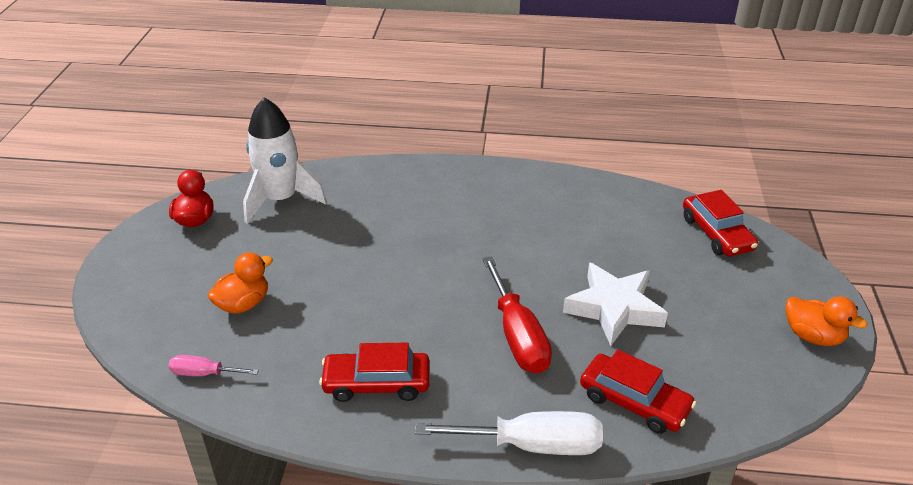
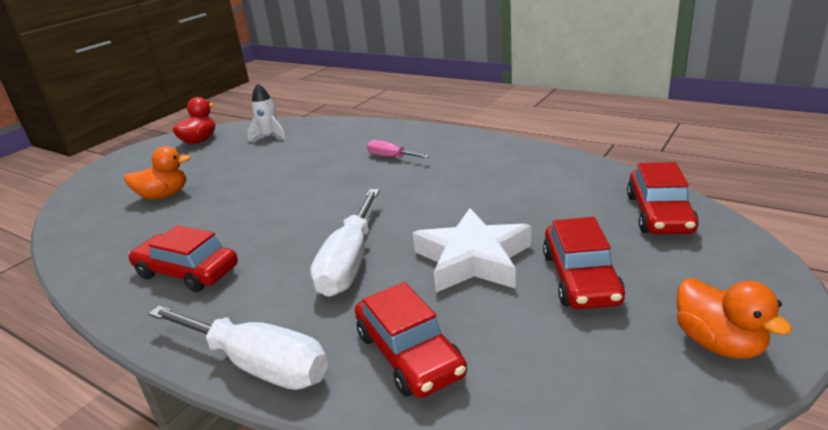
camera: 30 degrees right, 10 degrees down
pink screwdriver [168,355,259,376] -> pink screwdriver moved to [367,140,429,158]
white rocket [243,97,327,224] -> white rocket [247,83,286,142], size x0.53
red screwdriver [482,256,552,374] -> white screwdriver [310,189,380,297]
none -> red car [543,217,625,309]

